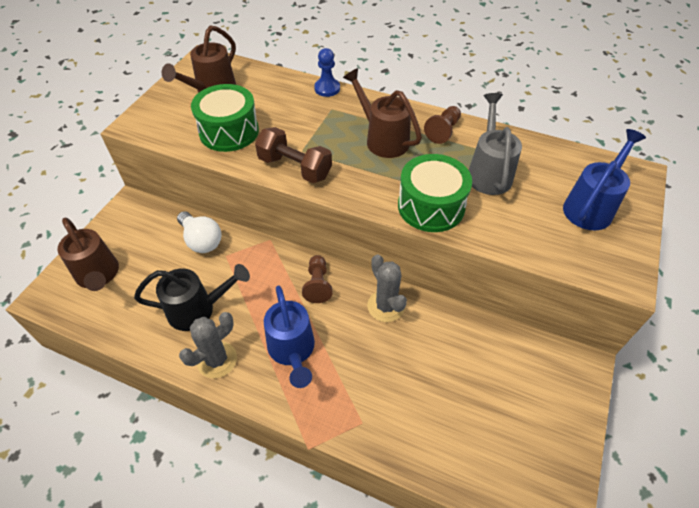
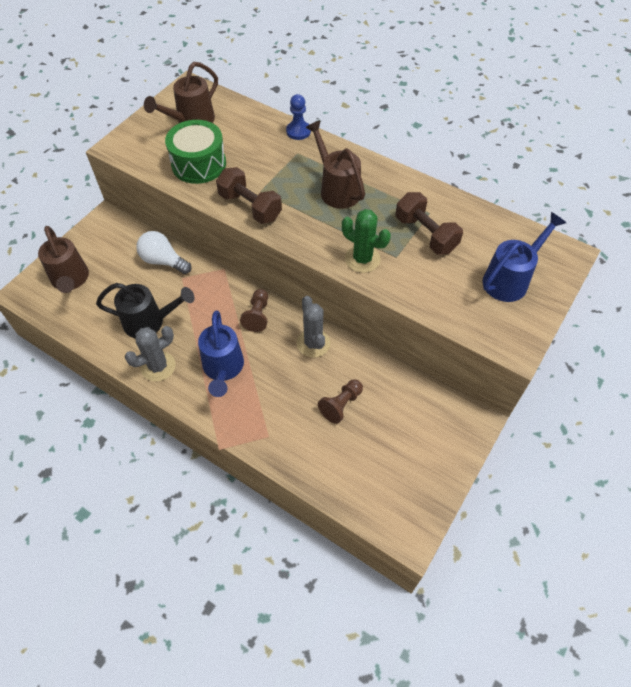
camera: 10 degrees right, 5 degrees up
white light bulb [177,211,222,253] -> white light bulb turned 150 degrees clockwise [136,231,191,274]
green drum [398,154,472,232] -> green cactus [342,209,391,273]
brown pawn [424,106,461,144] -> brown pawn moved to [318,380,363,424]
grey watering can [469,93,522,195] -> brown dumbbell [395,192,463,255]

